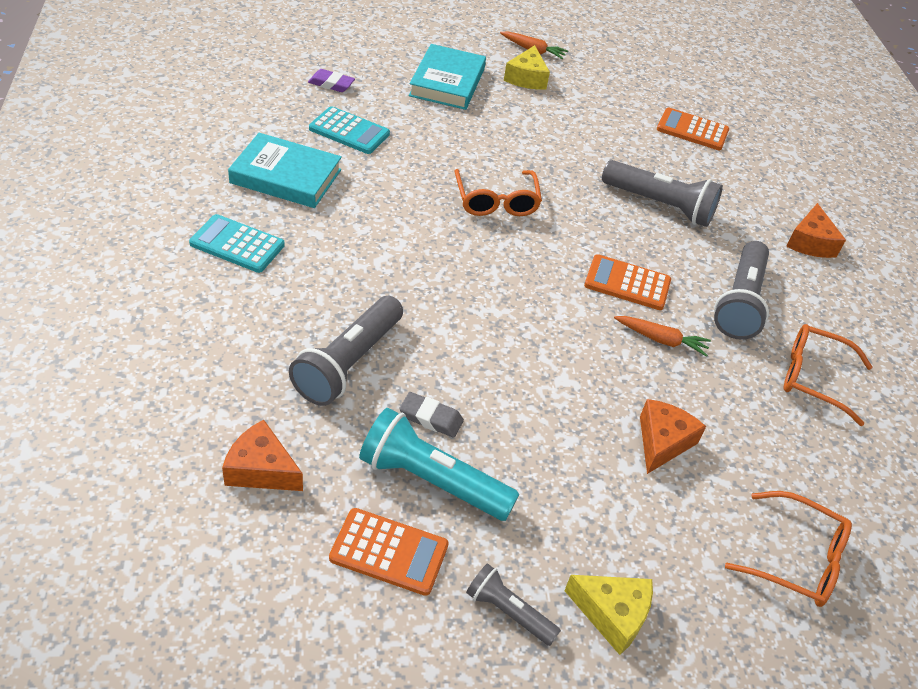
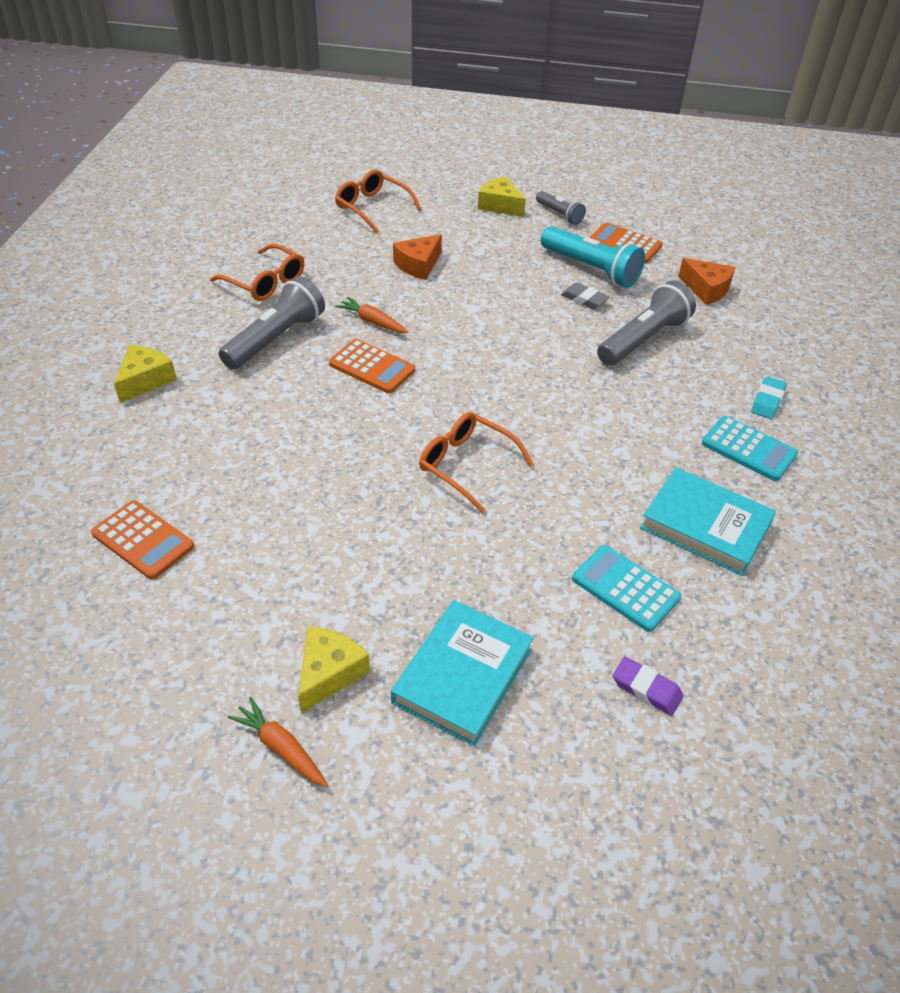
camera: 160 degrees left, 0 degrees up
orange glasses [454,169,542,216] -> orange glasses turned 60 degrees counterclockwise [419,412,534,513]
grey flashlight [602,160,723,227] -> none
orange cheese [786,203,846,258] -> yellow cheese [114,345,177,403]
none -> turquoise eraser [751,376,787,419]

